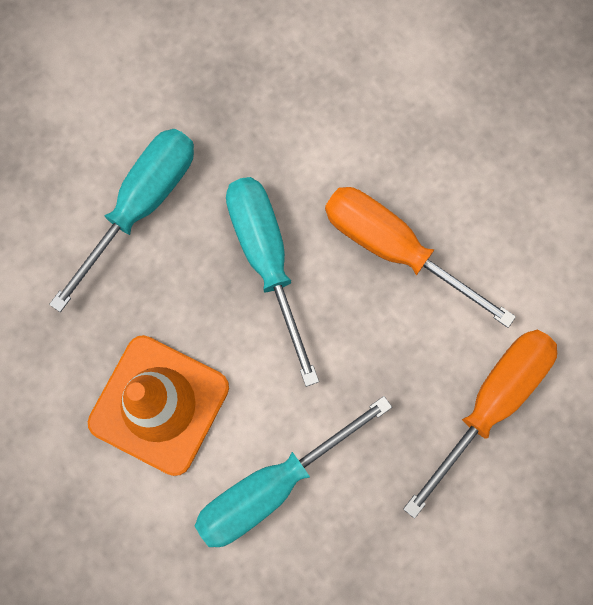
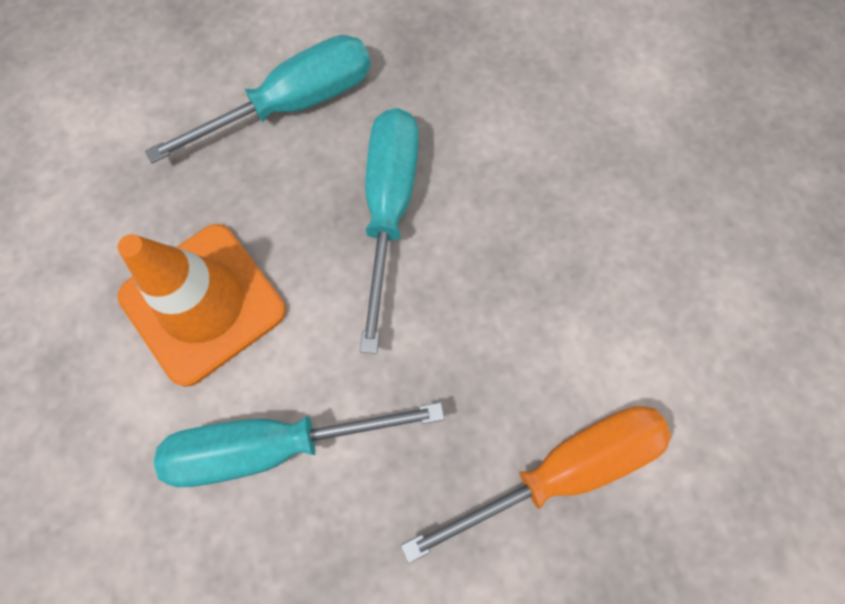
camera: 25 degrees right, 5 degrees down
orange screwdriver [325,187,516,328] -> none

